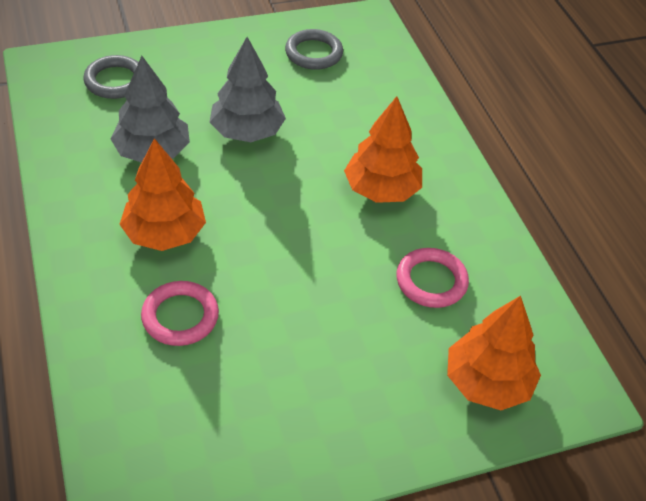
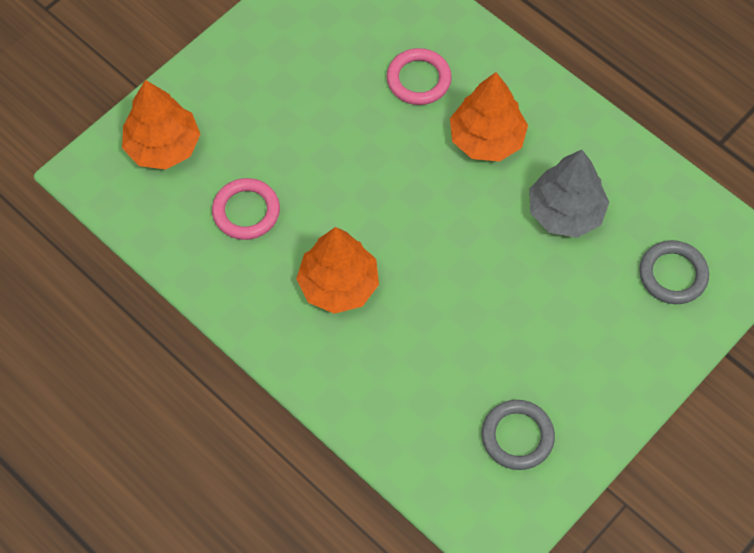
camera: 155 degrees right, 15 degrees up
grey tree [210,37,286,142] -> none

